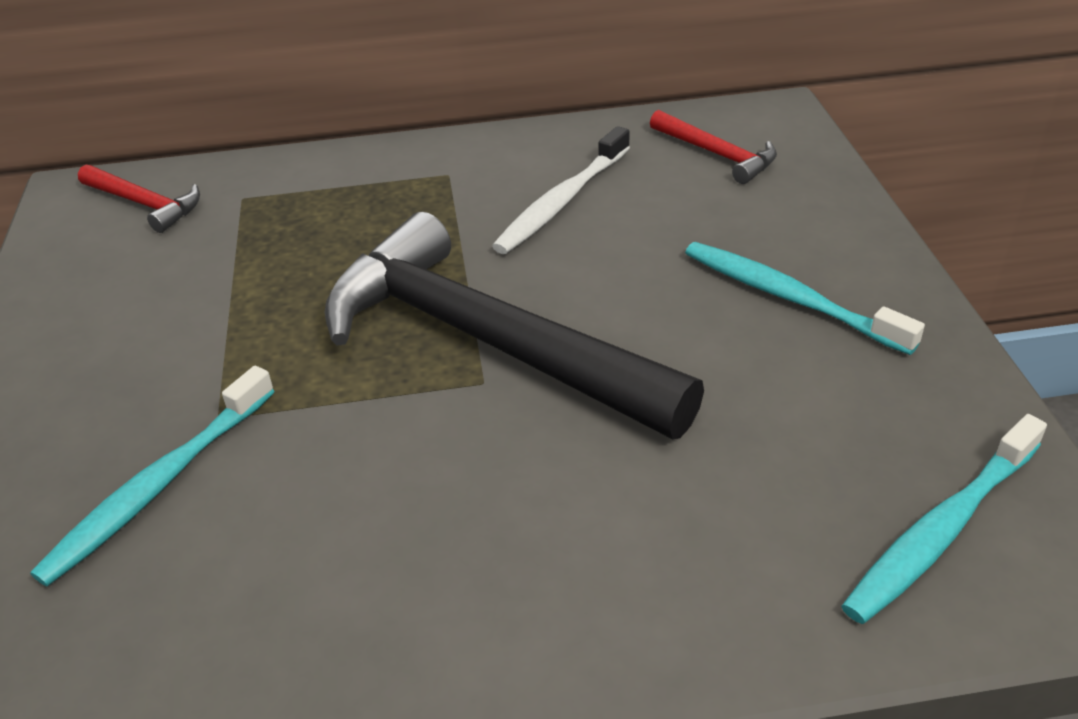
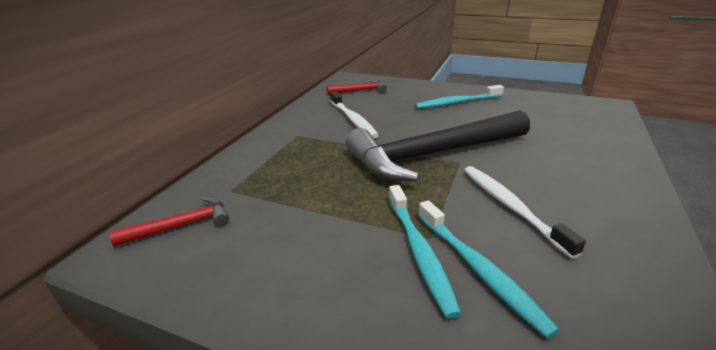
camera: 60 degrees left, 10 degrees down
turquoise toothbrush [841,414,1047,624] -> turquoise toothbrush moved to [389,185,462,319]
none -> white toothbrush [464,166,586,259]

